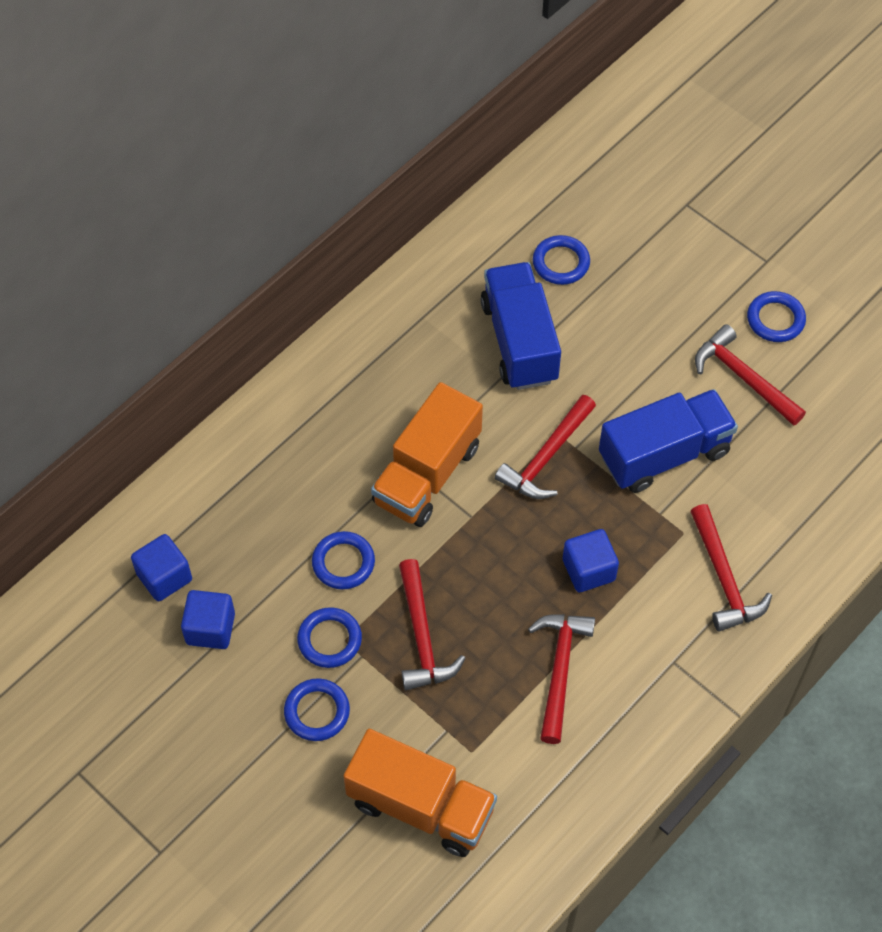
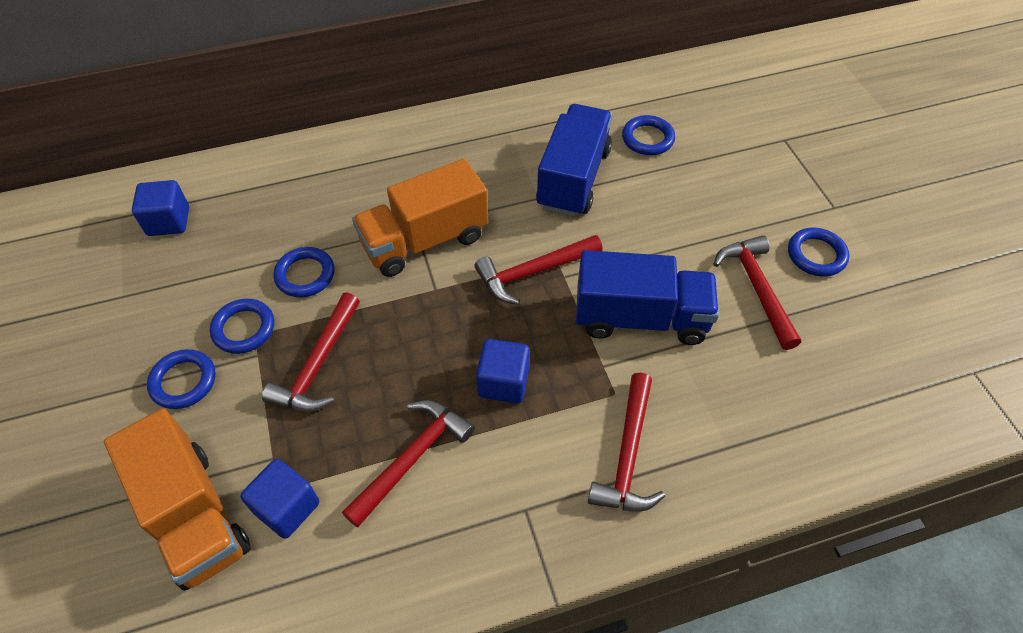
camera: 30 degrees right, 5 degrees down
blue cube [181,590,235,649] -> blue cube moved to [240,459,320,539]

